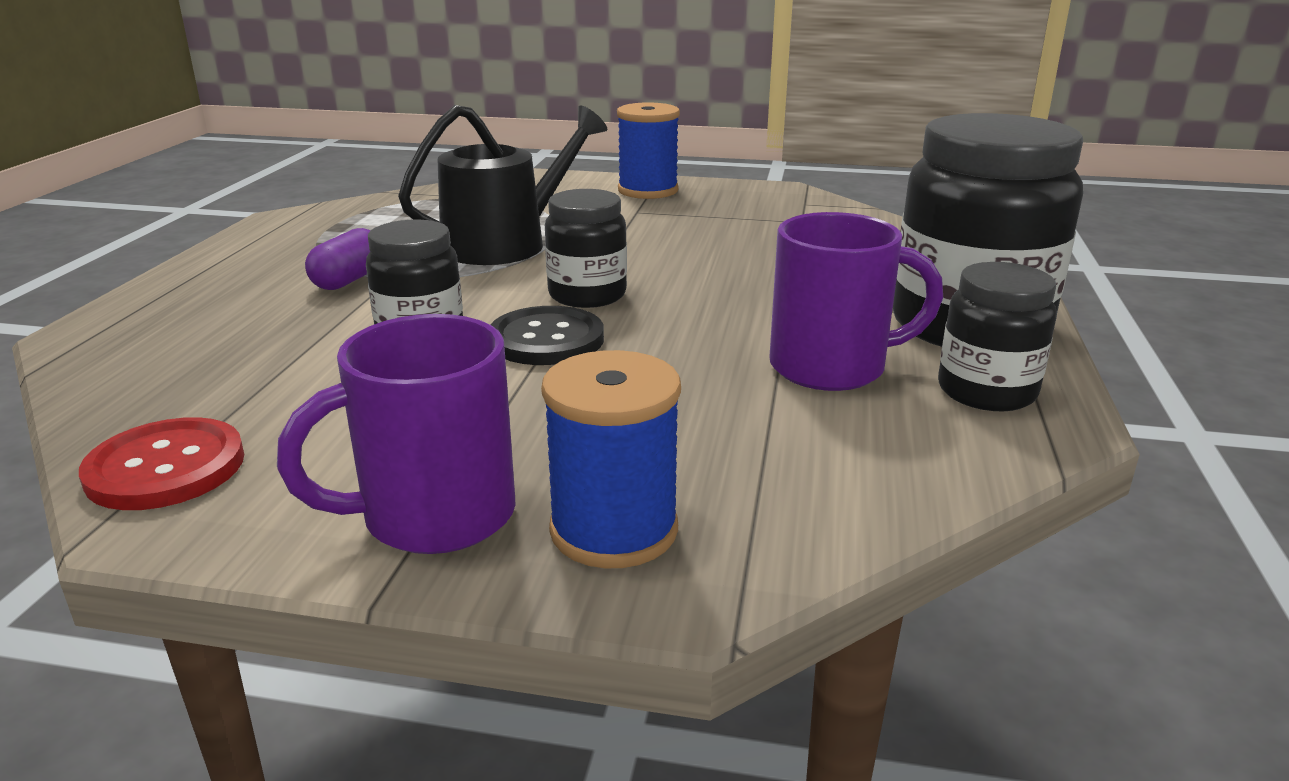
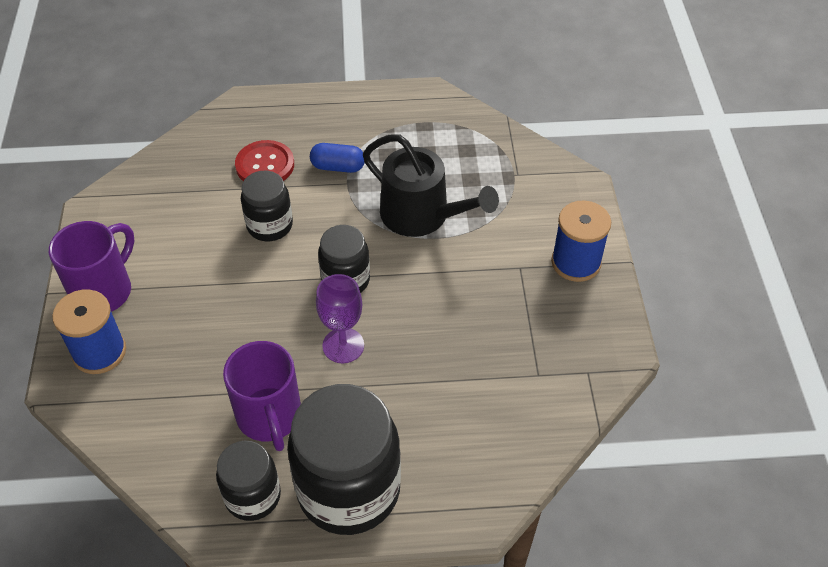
camera: 75 degrees right, 25 degrees up
red button [79,417,244,510] -> red button moved to [235,140,294,181]
purple mug [277,314,515,554] -> purple mug turned 75 degrees clockwise [49,221,134,312]
purple capsule [305,228,371,290] -> blue capsule [310,143,365,173]
black button [491,306,604,365] -> none
none -> purple goblet [316,274,364,363]

